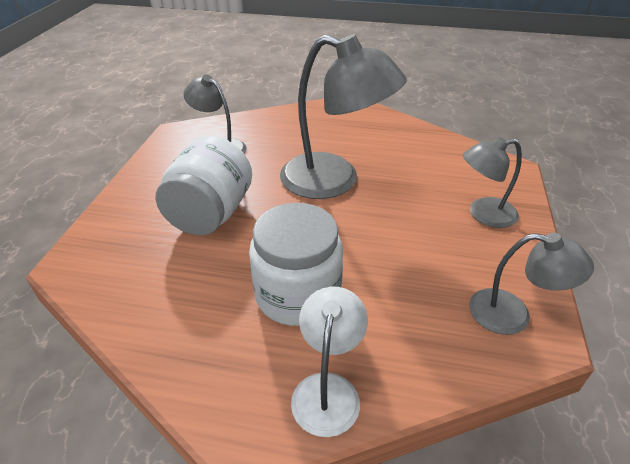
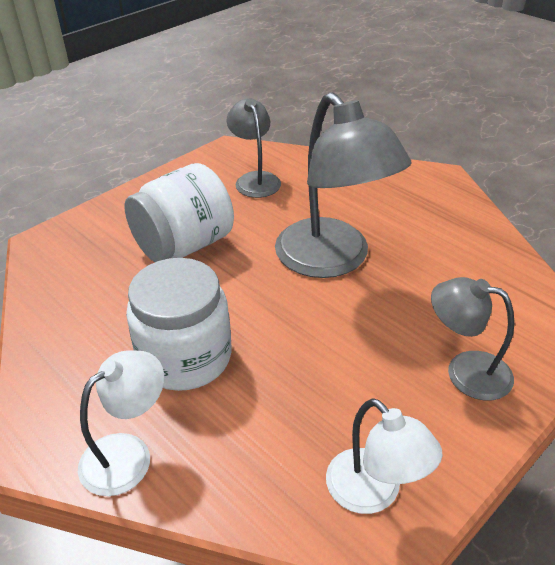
camera: 35 degrees right, 0 degrees up
grey lamp [469,233,594,335] -> white lamp [326,398,442,514]

